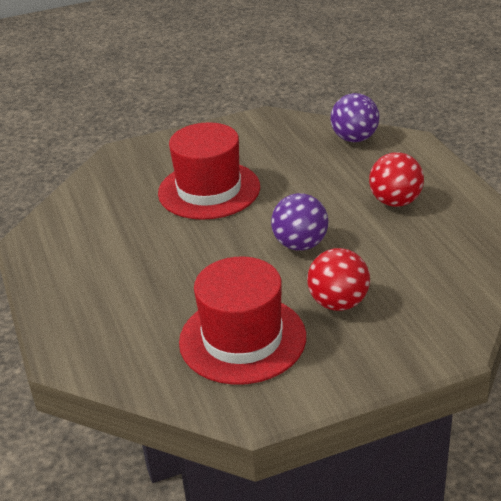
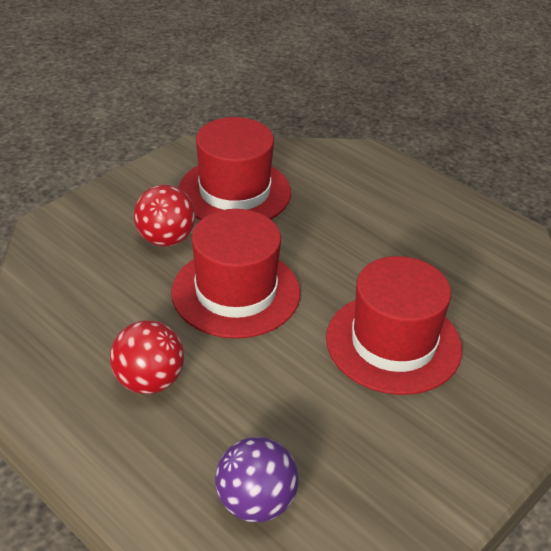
camera: 150 degrees right, 5 degrees up
purple ball [271,193,328,251] -> red hat [171,209,300,338]

